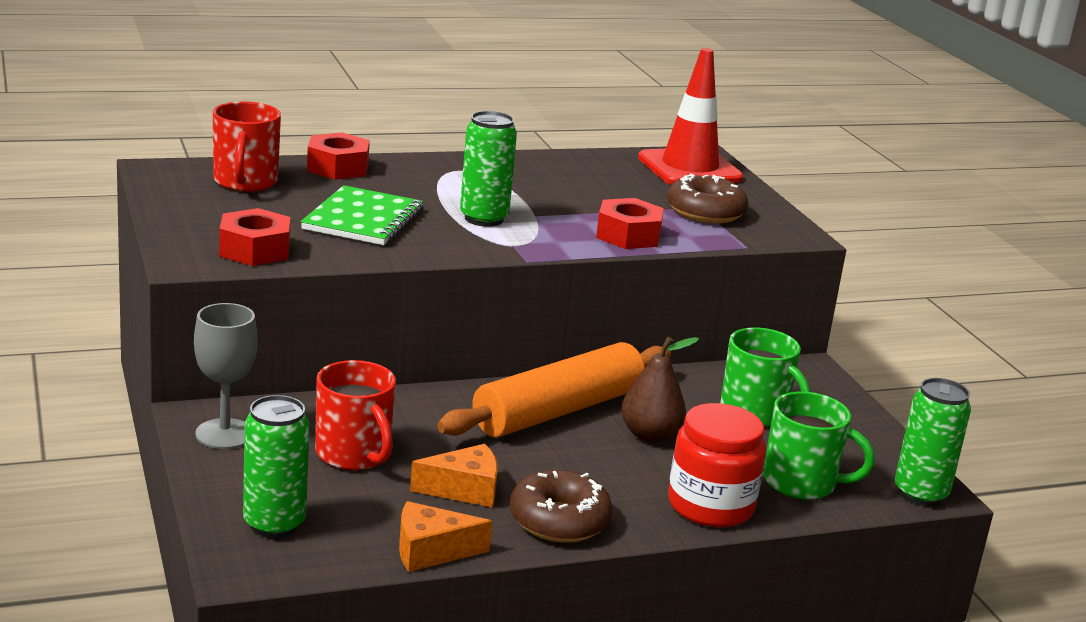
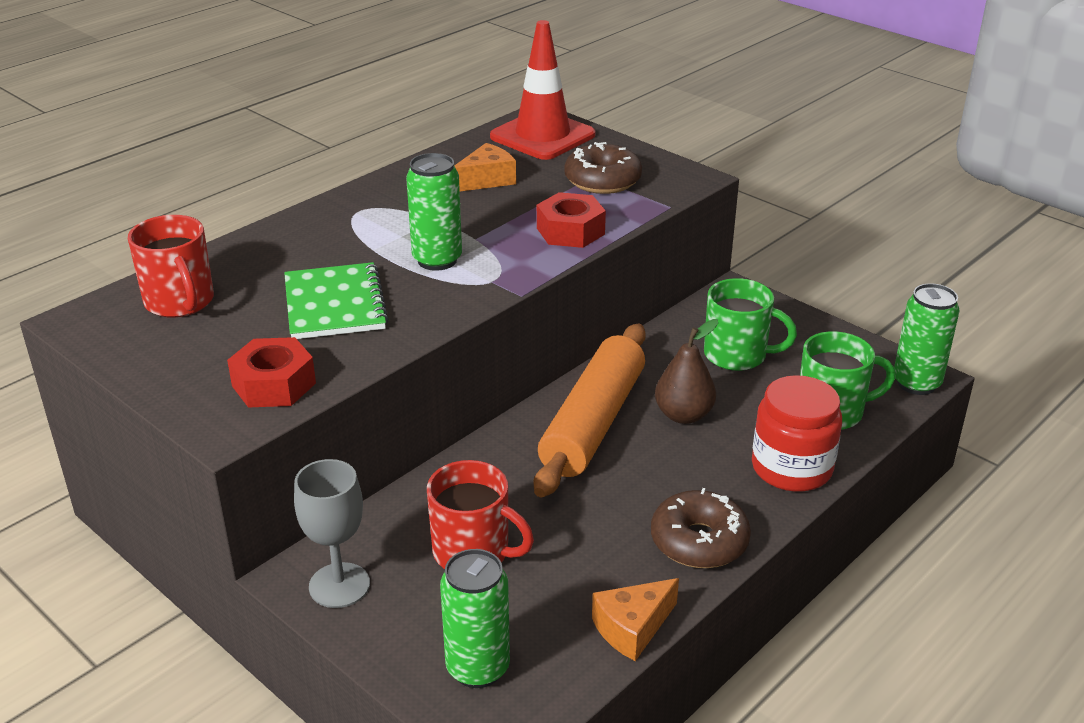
camera: 25 degrees left, 10 degrees up
red nut [307,132,370,180] -> none
orange cheese [410,444,498,508] -> orange cheese moved to [454,143,516,191]

